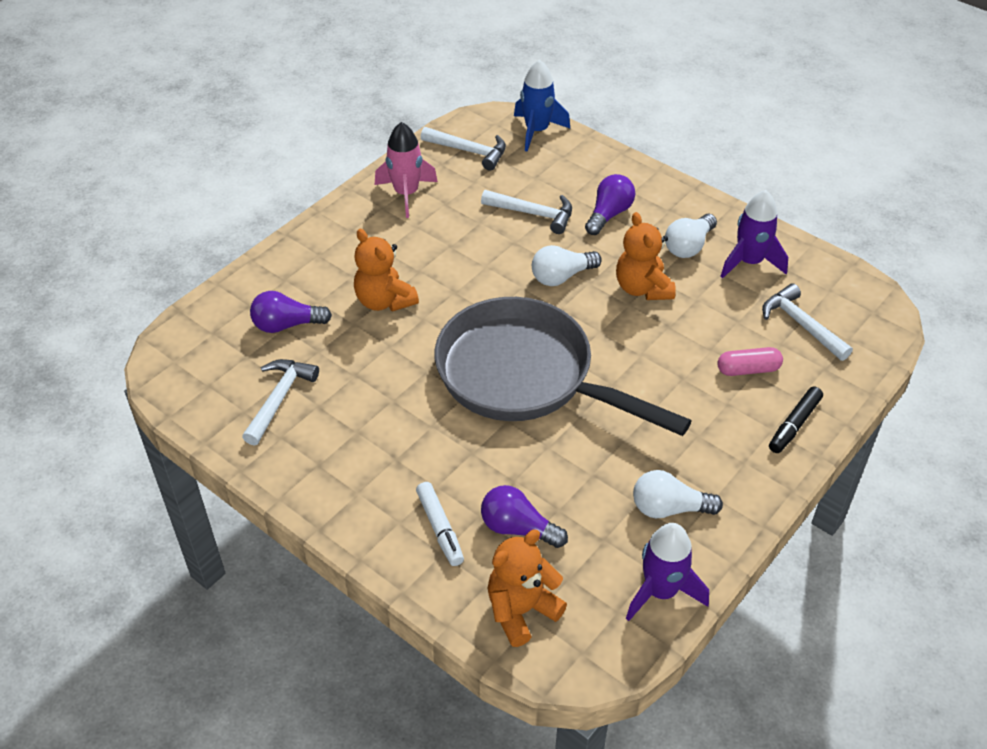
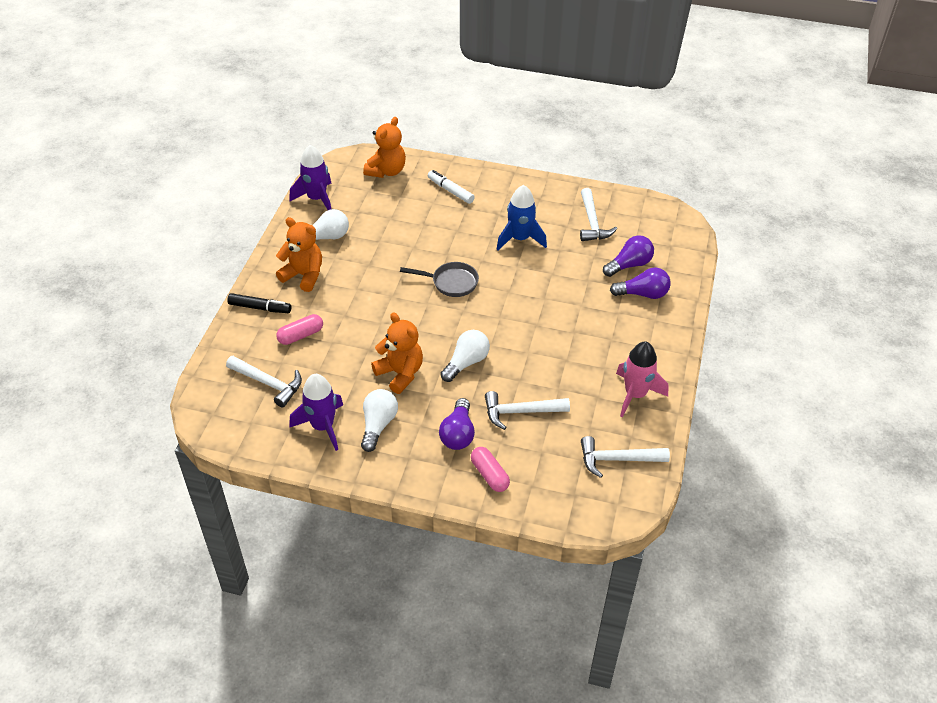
camera: 155 degrees right, 0 degrees up
orange teddy bear [354,229,419,312] -> orange teddy bear moved to [276,217,322,292]
grey pan [435,297,692,436] -> grey pan [400,262,479,297], size x0.41
purple light bulb [481,485,568,548] -> purple light bulb moved to [610,268,671,299]
blue rocket [514,60,570,152] -> blue rocket moved to [496,185,547,251]
black marker [769,387,823,453] -> black marker turned 90 degrees clockwise [227,293,291,313]
none -> pink capsule [471,447,510,492]

